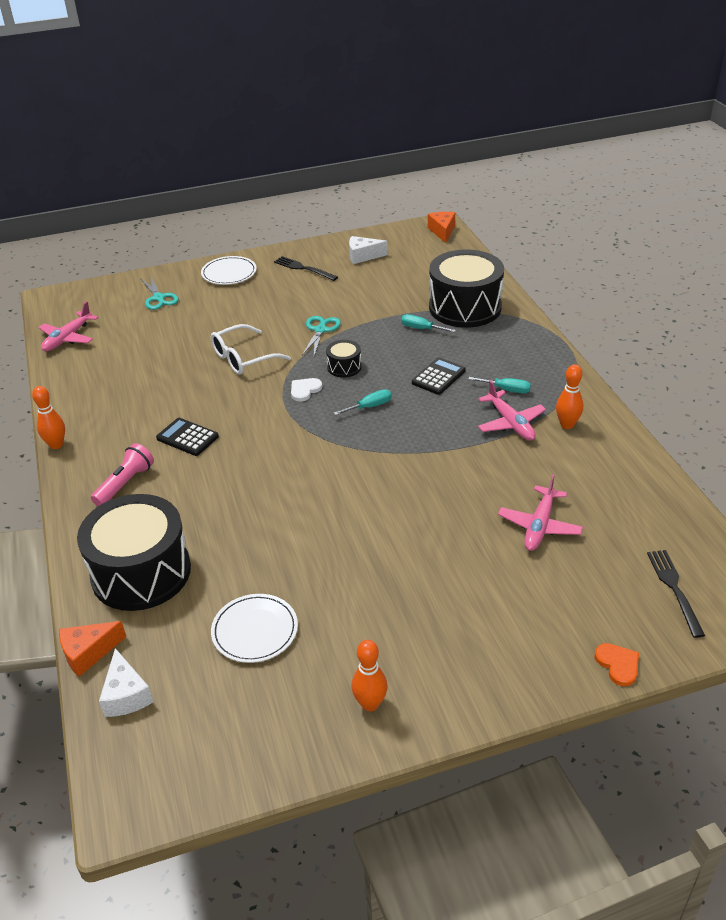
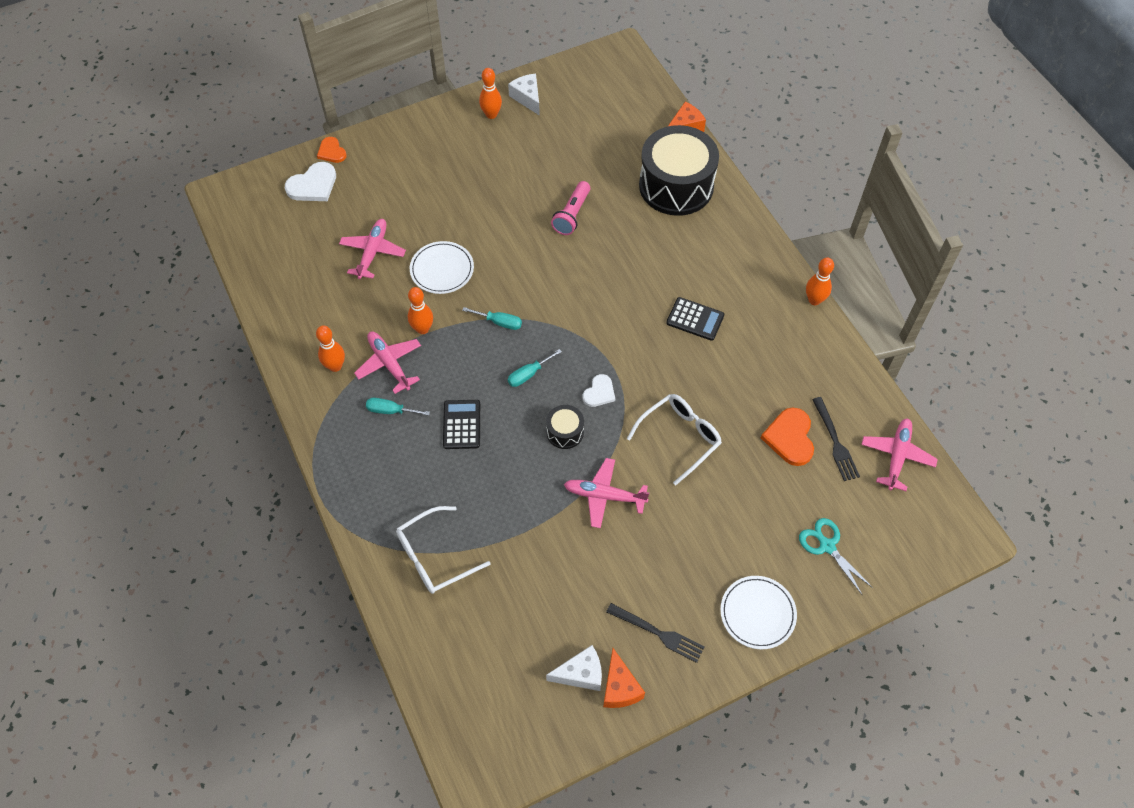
camera: 170 degrees right, 20 degrees up
pink flashlight [91,443,154,506] -> pink flashlight moved to [551,181,590,235]
white cheese [99,648,153,717] -> white cheese moved to [508,74,540,116]
white plate [211,594,298,663] -> white plate moved to [410,241,474,294]
turquoise scissors [302,316,341,356] -> pink plane [564,458,649,528]
turquoise screwdriver [401,314,456,332] -> turquoise screwdriver moved to [462,307,522,330]
black calculator [412,357,466,395] -> black calculator turned 150 degrees clockwise [443,400,480,449]
orange cheese [428,212,455,243] -> orange cheese moved to [603,648,645,708]
black drum [429,249,504,328] -> white glasses [396,506,490,594]
black fork [647,550,705,638] -> black fork moved to [812,397,860,481]
none -> white heart [285,162,336,201]
none -> orange bowling pin [408,287,433,334]
none -> orange heart [761,408,814,466]

